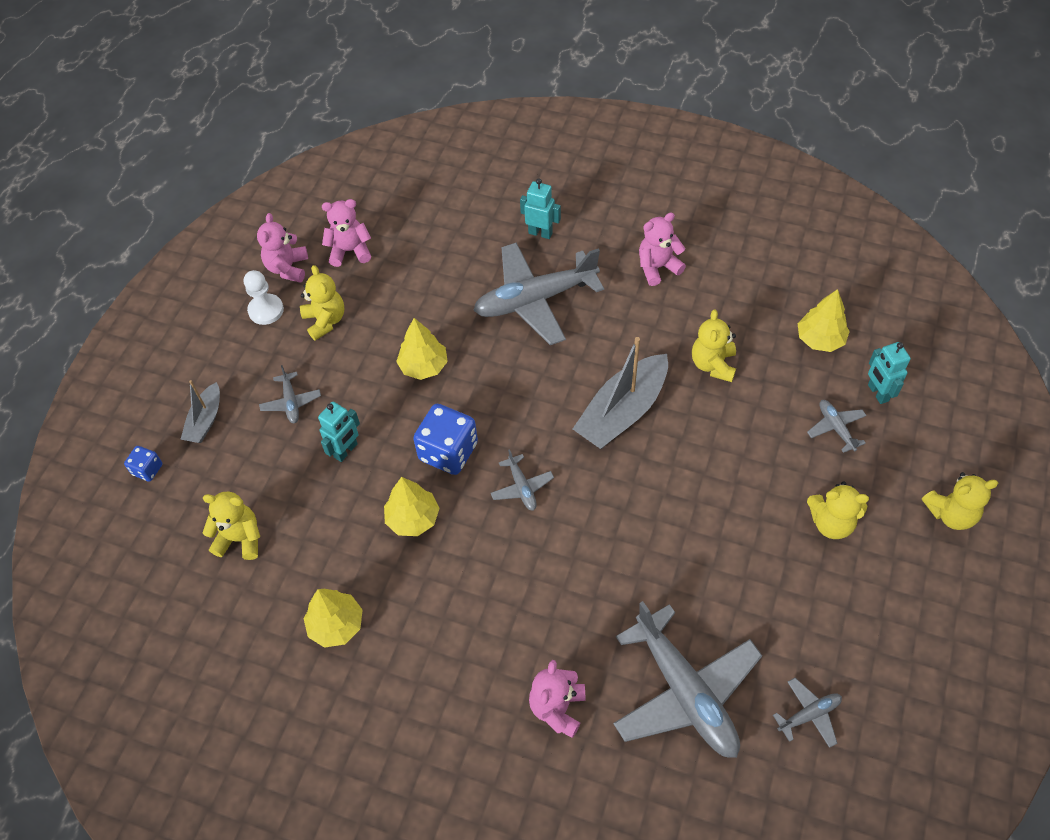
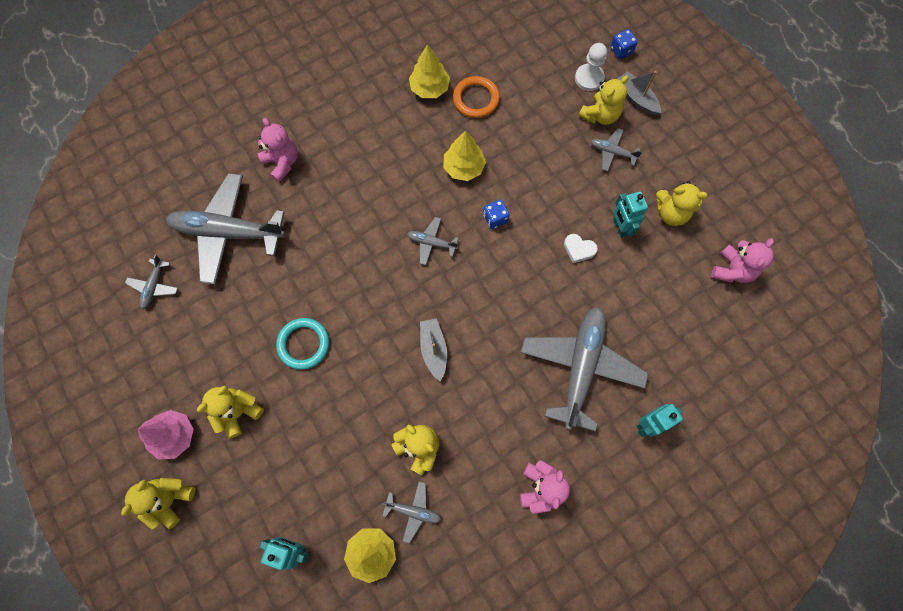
camera: 125 degrees right, 15 degrees up
yellow teddy bear [202,492,260,560] -> yellow teddy bear moved to [578,75,629,125]
white pawn [244,270,284,325] -> white pawn moved to [575,43,607,91]
pink teddy bear [257,213,308,283] -> none
turquoise robot [318,402,360,462] -> turquoise robot moved to [613,191,648,238]
yellow tree [396,318,448,380] -> white heart [564,234,598,263]
blue dice [413,404,478,475] -> blue dice [483,199,509,229], size x0.52
grey boat [573,337,668,449] -> grey boat [420,318,447,381], size x0.55
grey plane [807,400,867,453] -> grey plane moved to [382,481,441,544]
none -> pink tree [138,410,194,460]
none -> turquoise ring [276,318,329,370]
none -> orange ring [453,76,500,118]

